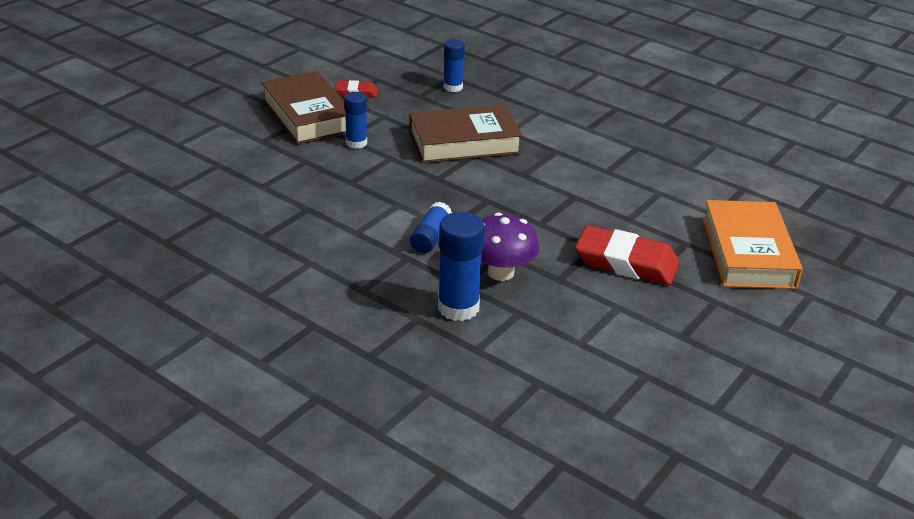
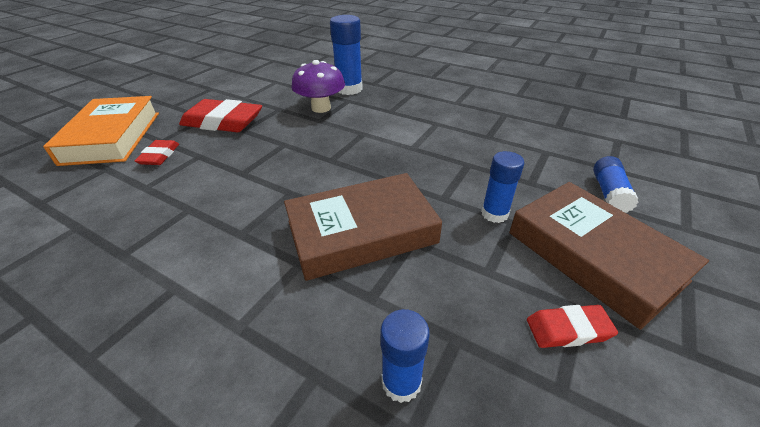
camera: 175 degrees right, 5 degrees up
blue glue stick [410,202,452,253] -> blue glue stick moved to [593,156,639,213]
none -> red eraser [135,140,179,165]

